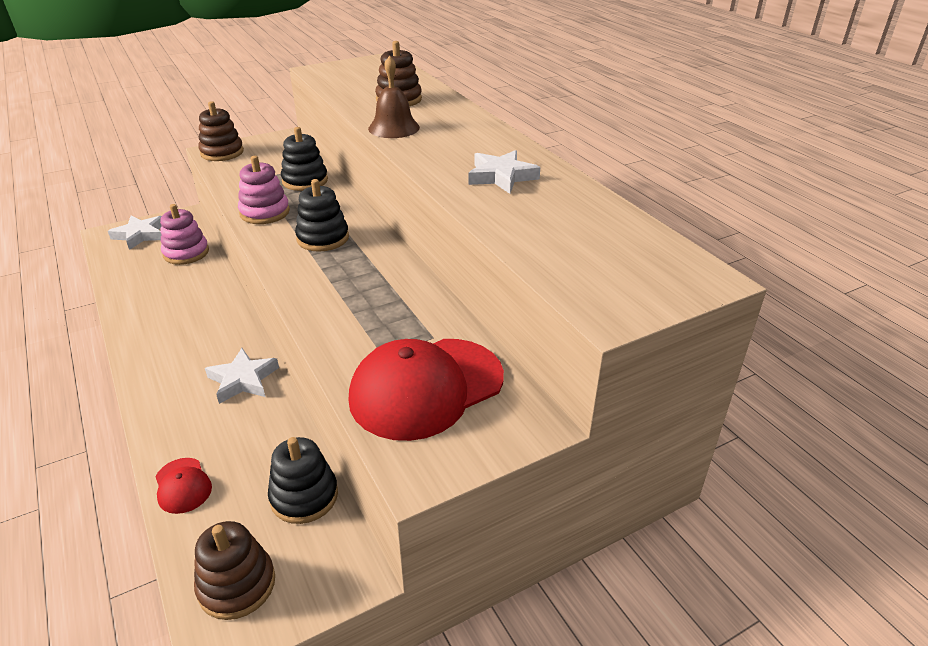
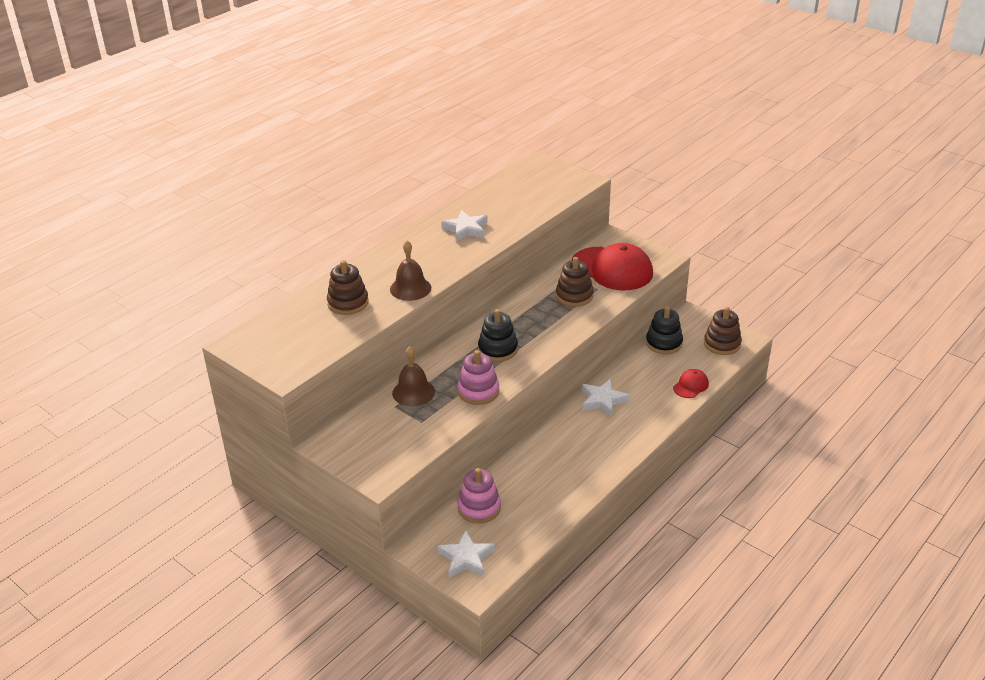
camera: 110 degrees left, 0 degrees up
brown stacking toy [198,101,244,161] -> brown stacking toy moved to [556,257,594,307]
black stacking toy [281,127,328,191] -> brown bell [392,346,435,407]

